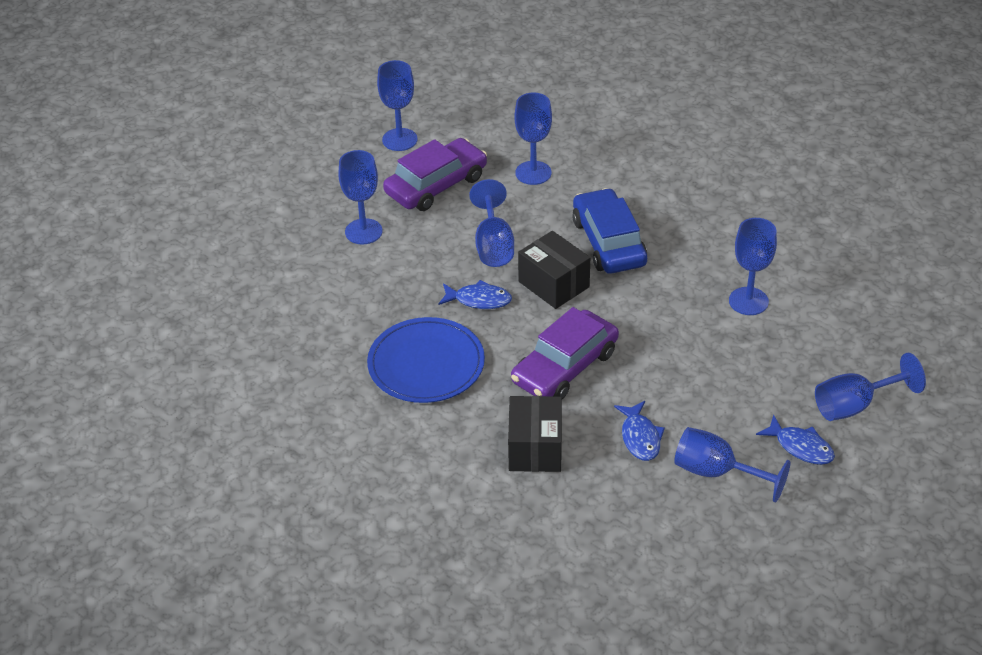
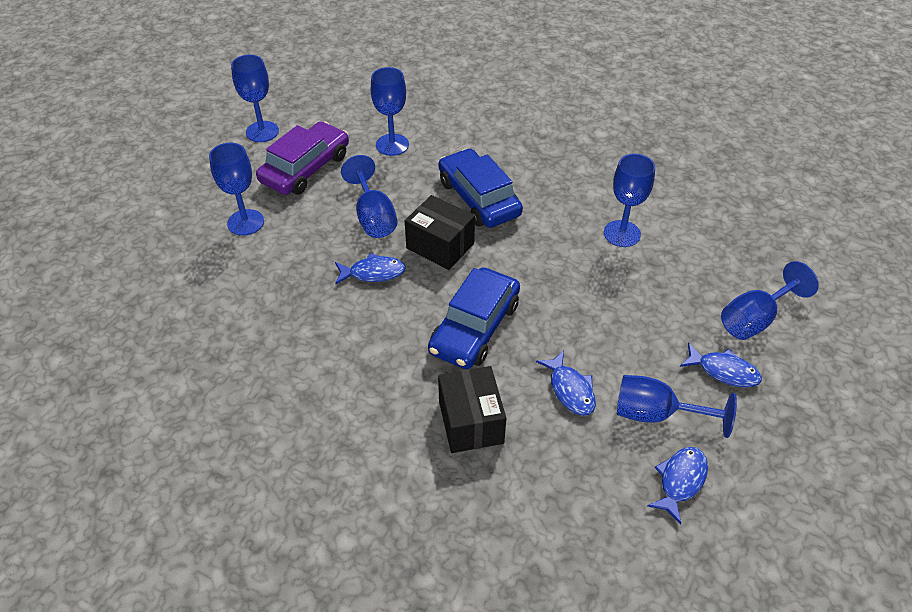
camera: 15 degrees left, 5 degrees up
blue plate [367,317,485,403] -> none
purple car [511,307,619,399] -> blue car [428,267,520,369]
none -> blue fish [647,447,708,524]

